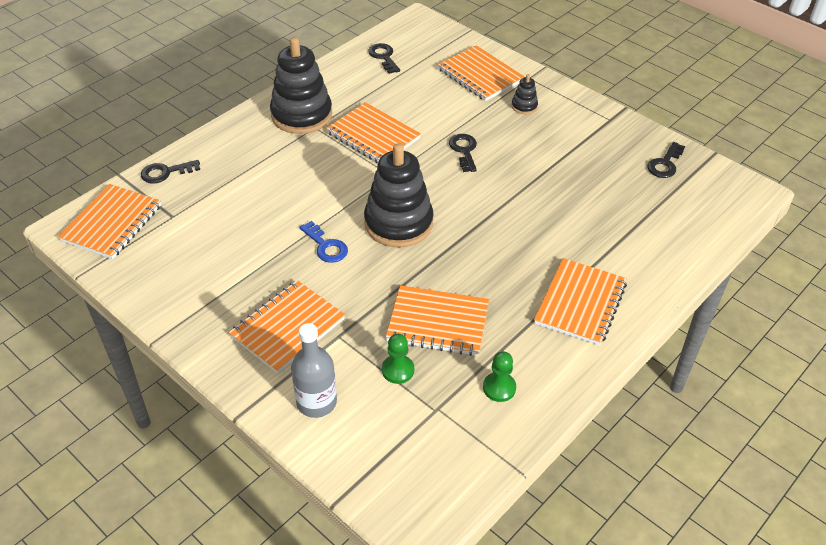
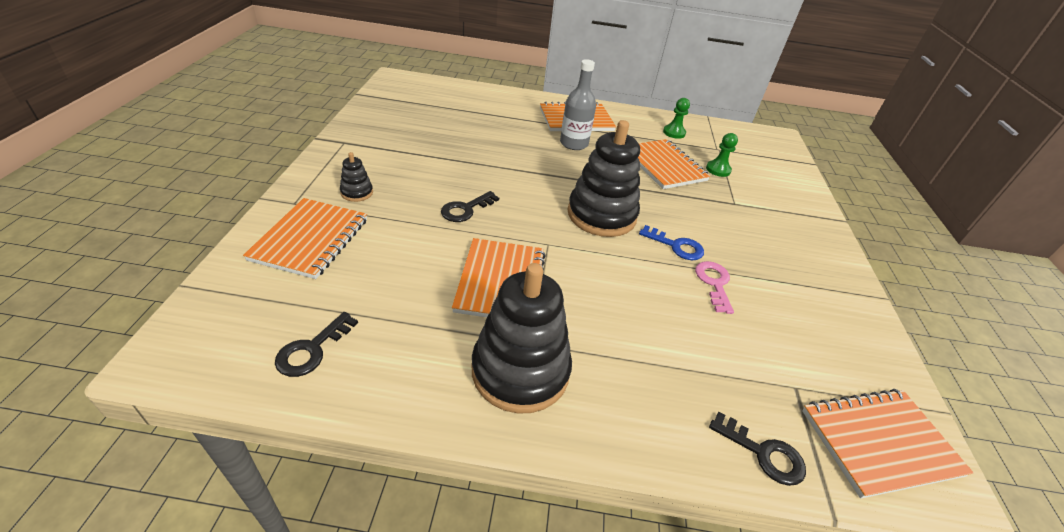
camera: 130 degrees left, 5 degrees down
orange notebook [229,280,345,374] -> none
grey bottle [291,323,337,418] -> grey bottle moved to [560,59,596,150]
blue key [299,221,348,263] -> blue key turned 105 degrees clockwise [639,225,704,260]
black key [647,142,685,178] -> none
none -> pink key [695,261,734,314]

